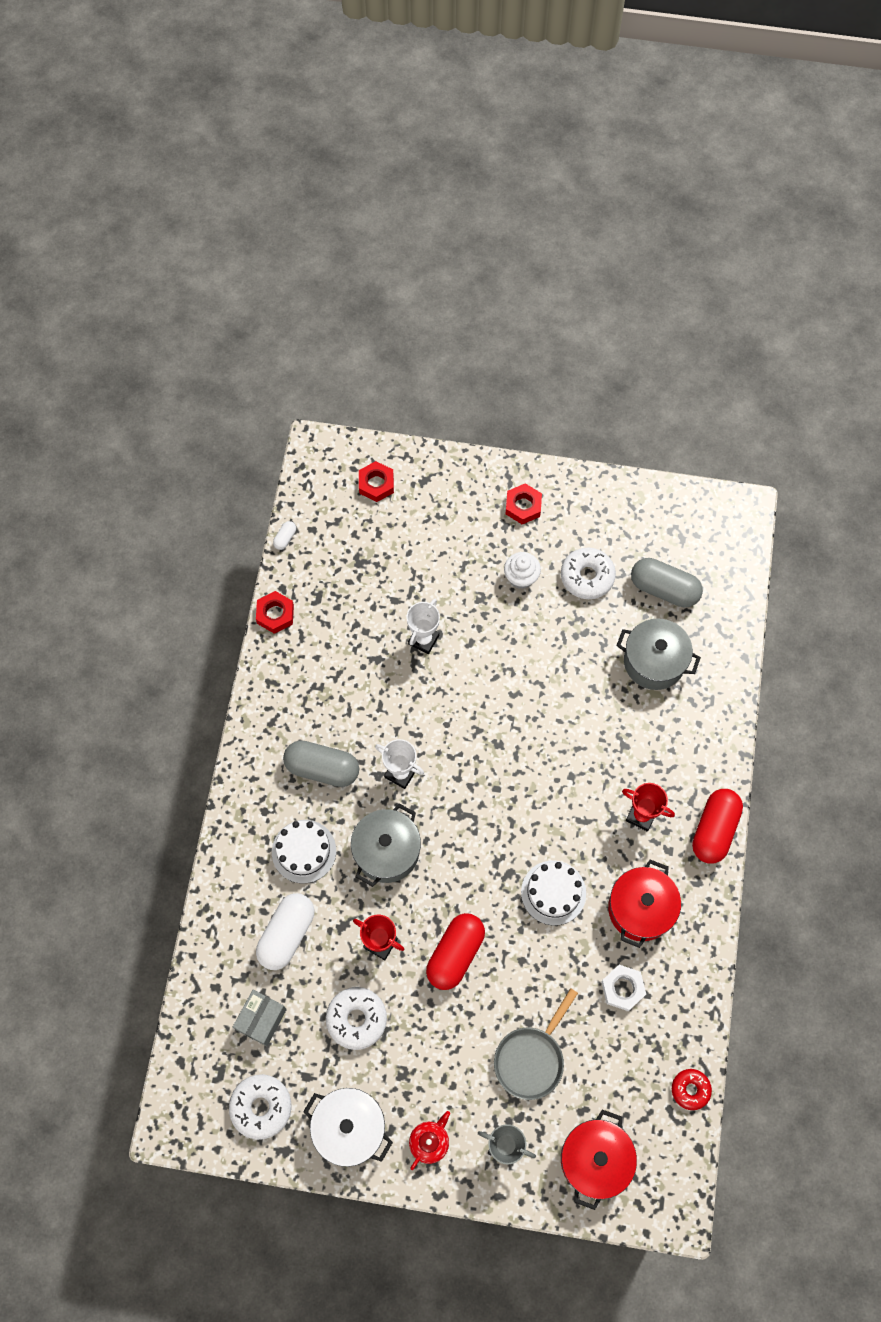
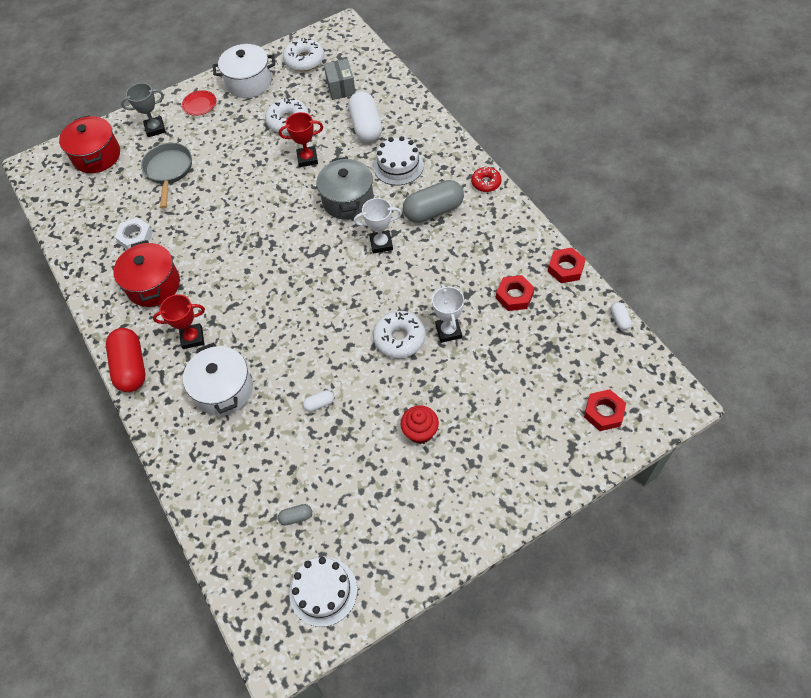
camera: 145 degrees right, 10 degrees down
red teapot [409,1111,450,1170] -> red plate [182,90,216,116]
red capsule [426,913,485,990] -> none
white cupcake [504,552,541,589] -> red cupcake [401,405,439,444]
red nut [506,483,542,524] -> red nut moved to [496,275,535,311]
white cake [521,861,586,925] -> white cake moved to [289,557,357,627]
white donut [561,548,616,599] -> white donut moved to [373,311,426,358]
grey pot [616,618,701,690] -> none
grey capsule [631,558,703,607] -> grey capsule [278,504,312,526], size x0.44
red donut [672,1069,712,1110] -> red donut moved to [471,167,502,192]
none -> white pot [183,342,253,416]
none -> white capsule [303,390,334,412]

